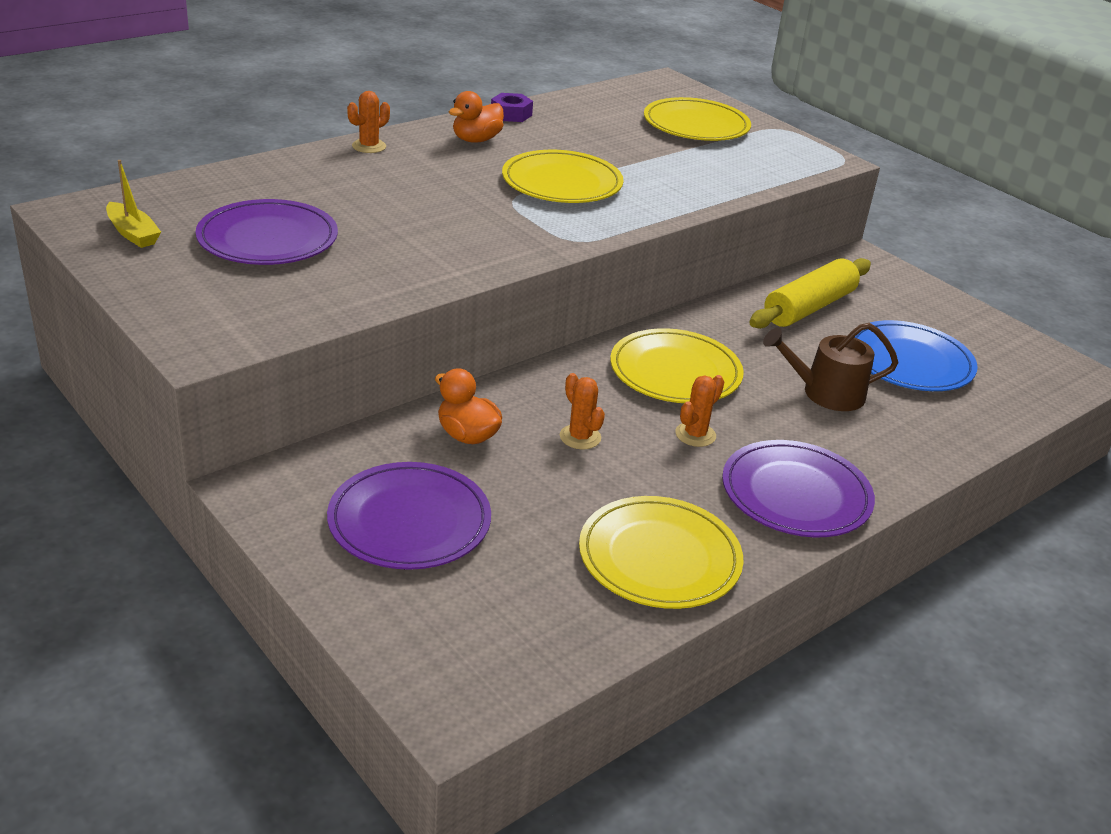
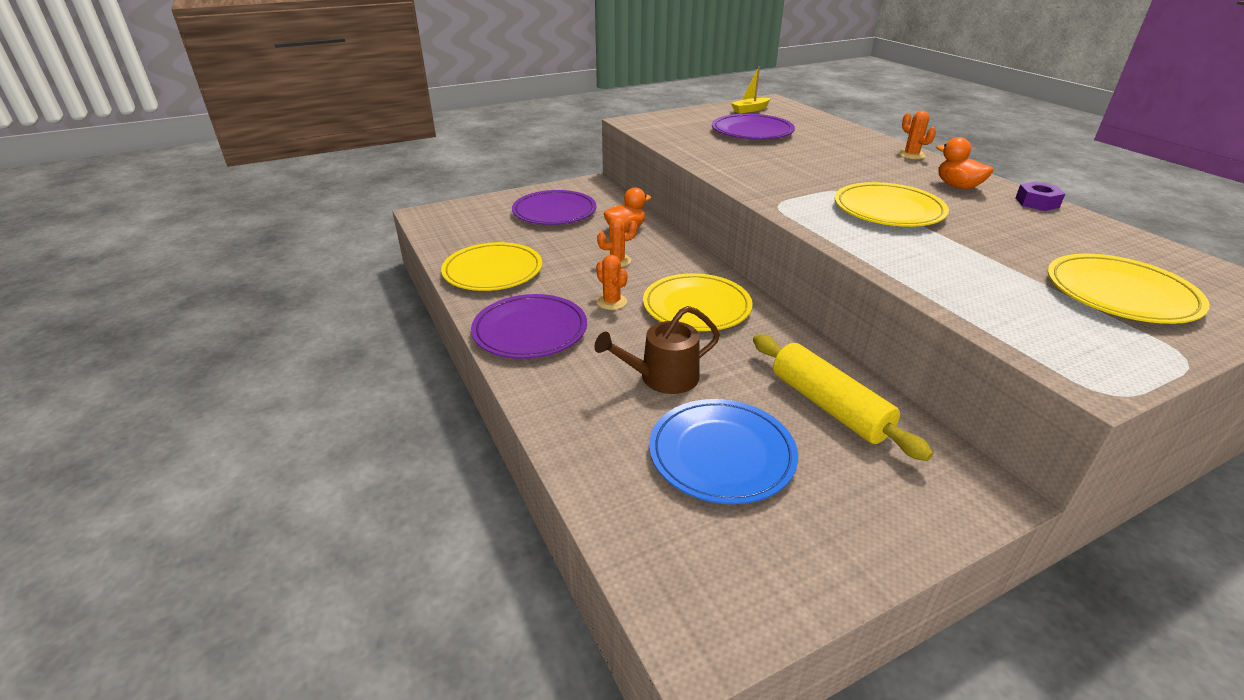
camera: 105 degrees right, 0 degrees up
brown watering can [763,323,899,411] -> brown watering can turned 120 degrees counterclockwise [594,306,720,394]

